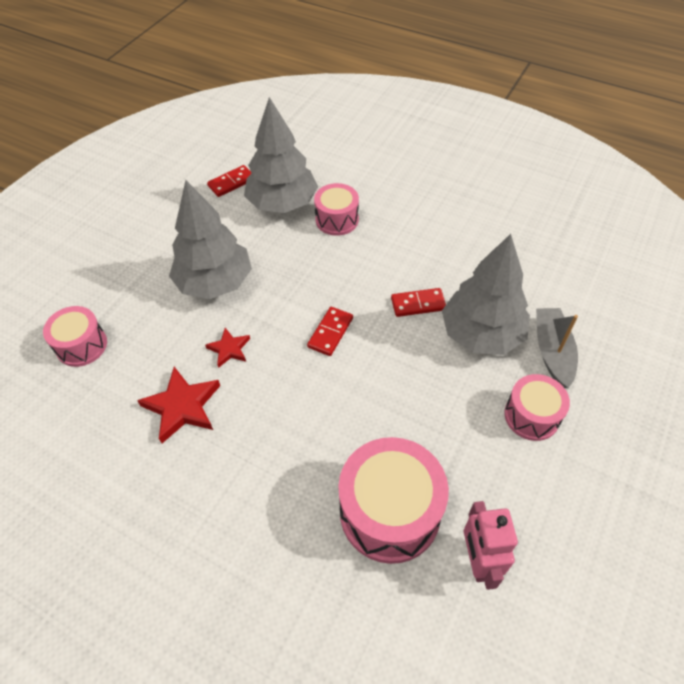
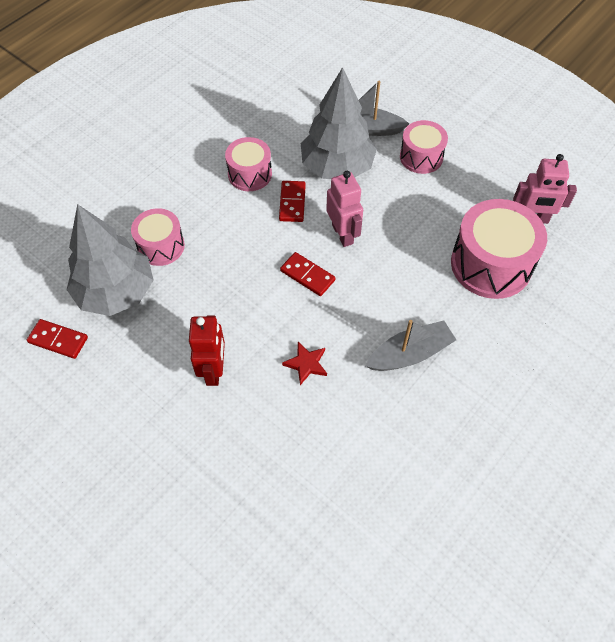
camera: 80 degrees left, 5 degrees up
pink drum [43,306,107,367] -> pink drum moved to [225,137,272,191]
red star [137,367,220,443] -> none
grey tree [169,180,252,299] -> red robot [189,315,225,386]
red domino [207,165,251,197] -> red domino turned 45 degrees counterclockwise [27,319,88,359]
none -> pink robot [326,171,363,247]
none -> grey boat [366,320,456,371]

